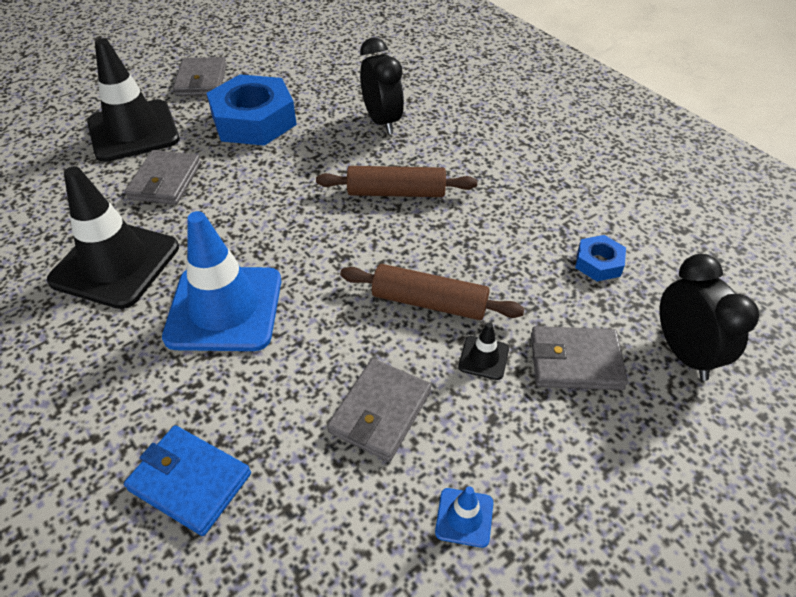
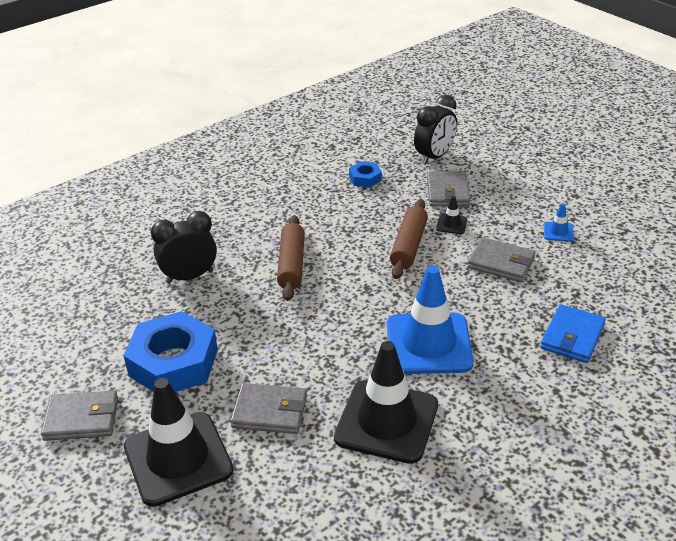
camera: 90 degrees left, 10 degrees down
black clock [660,254,759,381] -> black clock turned 150 degrees clockwise [414,95,457,165]

